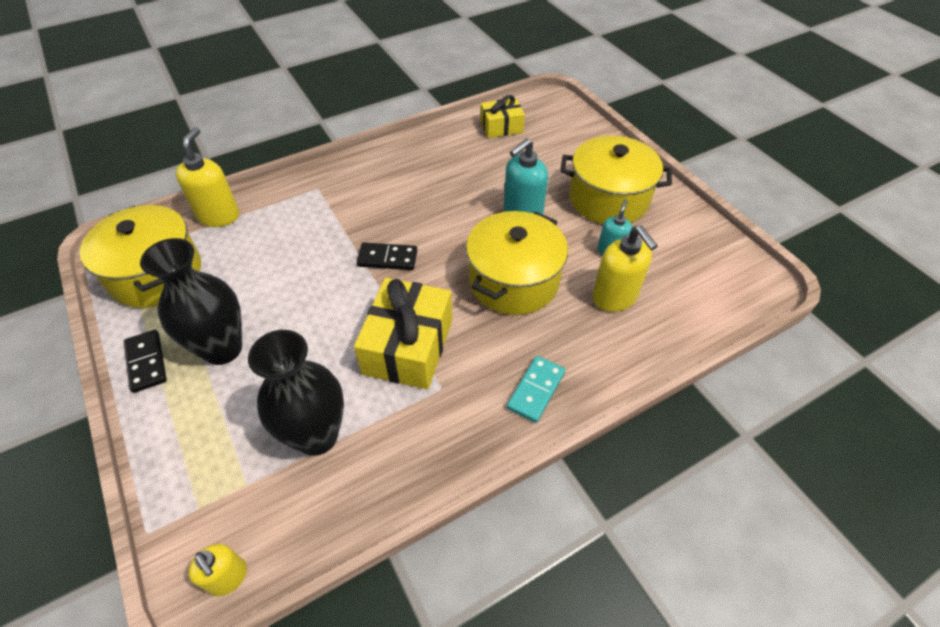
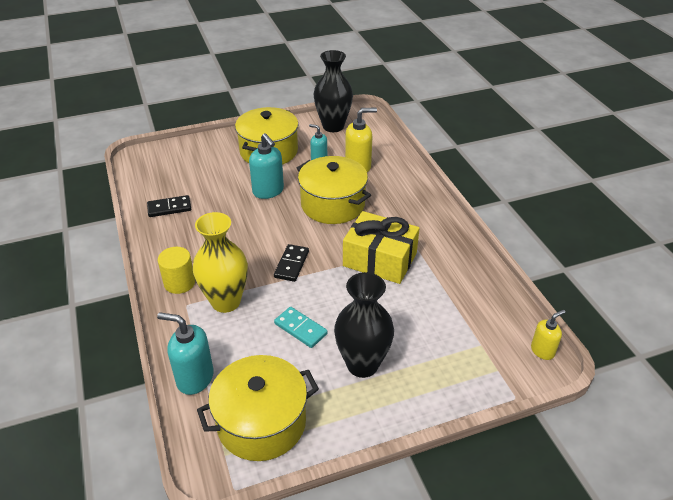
camera: 80 degrees left, 10 degrees down
black domino [124,330,167,393] -> black domino moved to [147,195,191,217]
yellow soap dispenser [176,127,239,227] -> turquoise soap dispenser [157,312,214,395]
black vase [248,330,344,456] -> black vase moved to [313,50,353,132]
yellow gift [481,95,525,138] -> none
turquoise domino [507,356,565,423] -> turquoise domino moved to [274,307,328,348]
none -> yellow cylinder [158,247,195,294]
none -> yellow vase [193,212,248,313]

